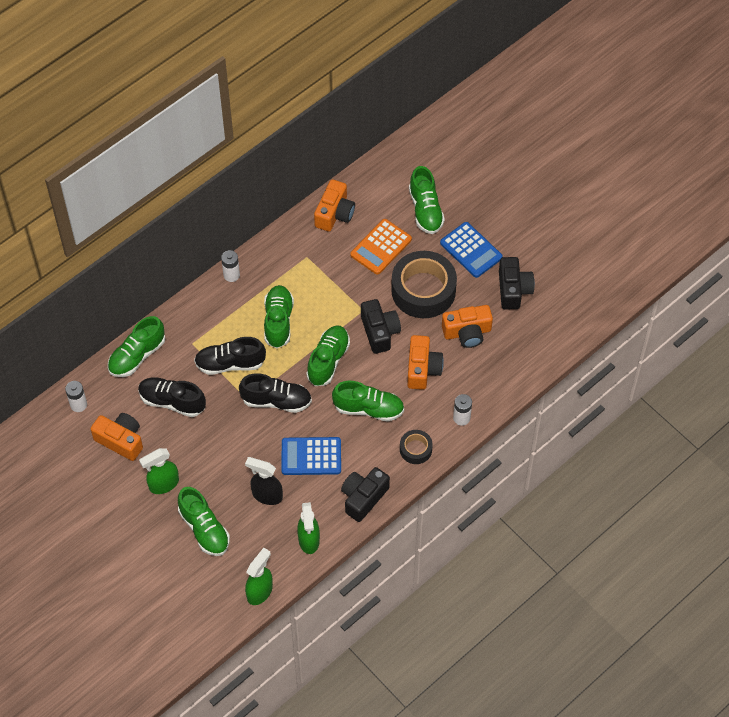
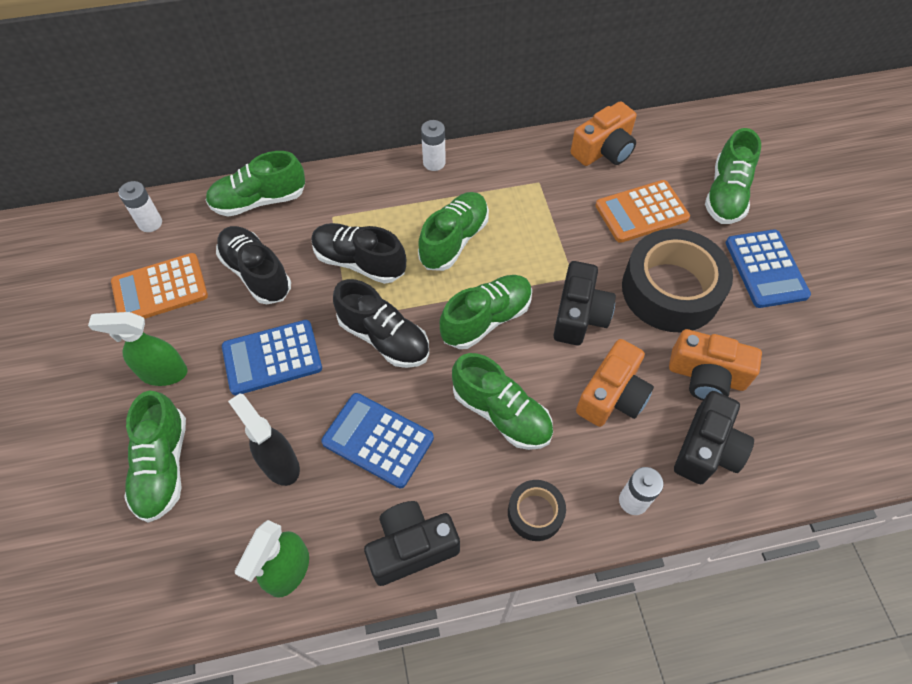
camera: 30 degrees right, 0 degrees up
orange camera [91,413,143,461] -> orange calculator [111,253,208,319]
green spray bottle [245,548,273,605] -> none
black camera [499,257,535,310] -> black camera moved to [674,391,754,484]
none -> blue calculator [222,320,322,395]

